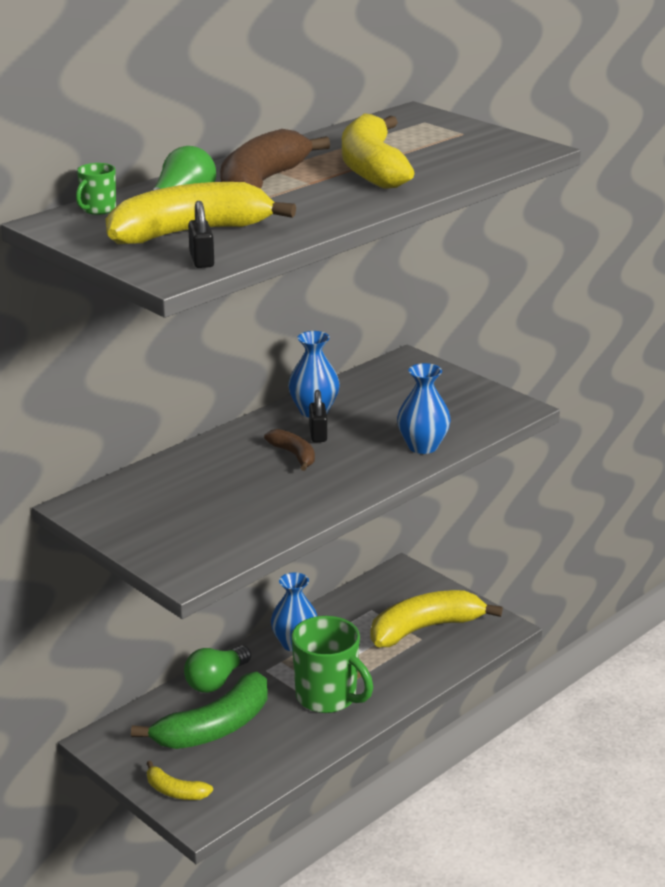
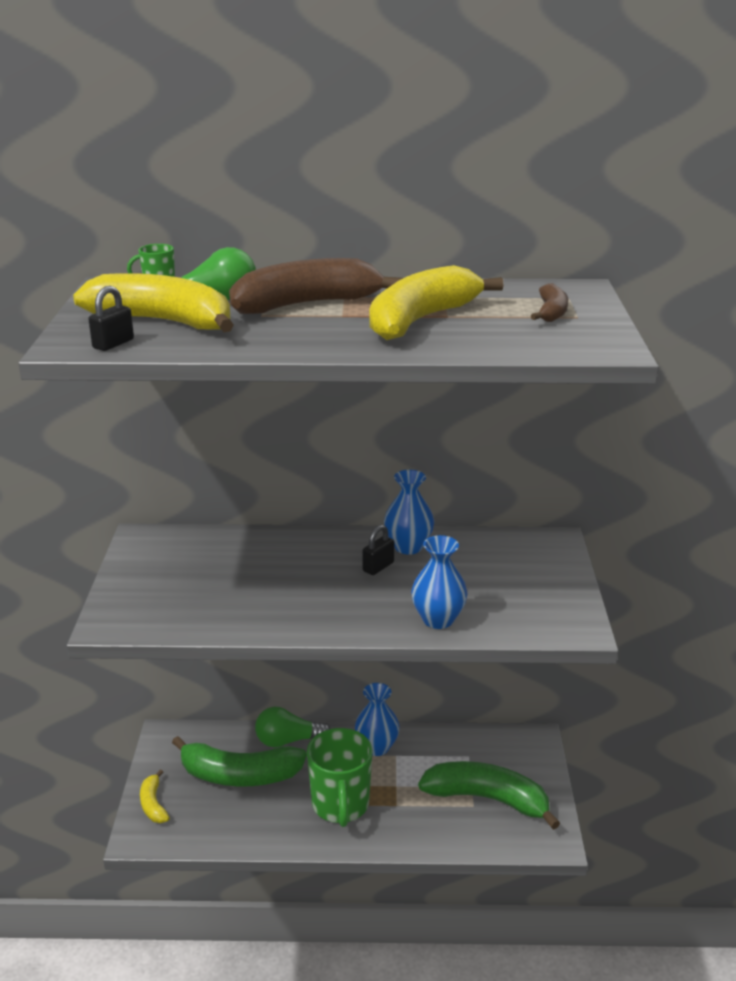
camera: 45 degrees right, 0 degrees up
brown banana [264,429,315,471] -> brown banana moved to [531,283,568,322]
yellow banana [370,590,503,647] -> green banana [418,761,560,830]

